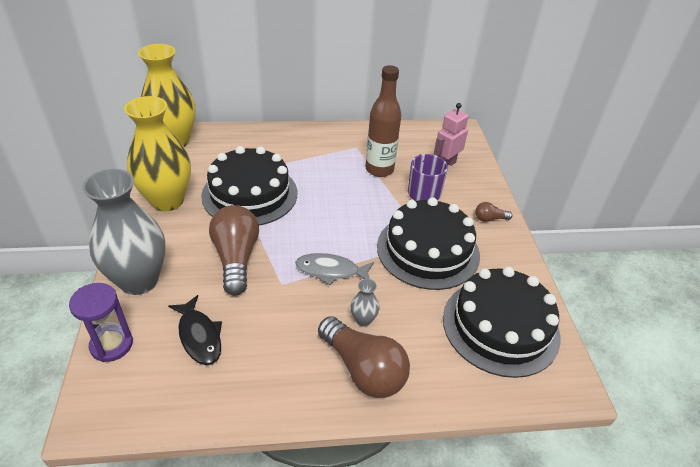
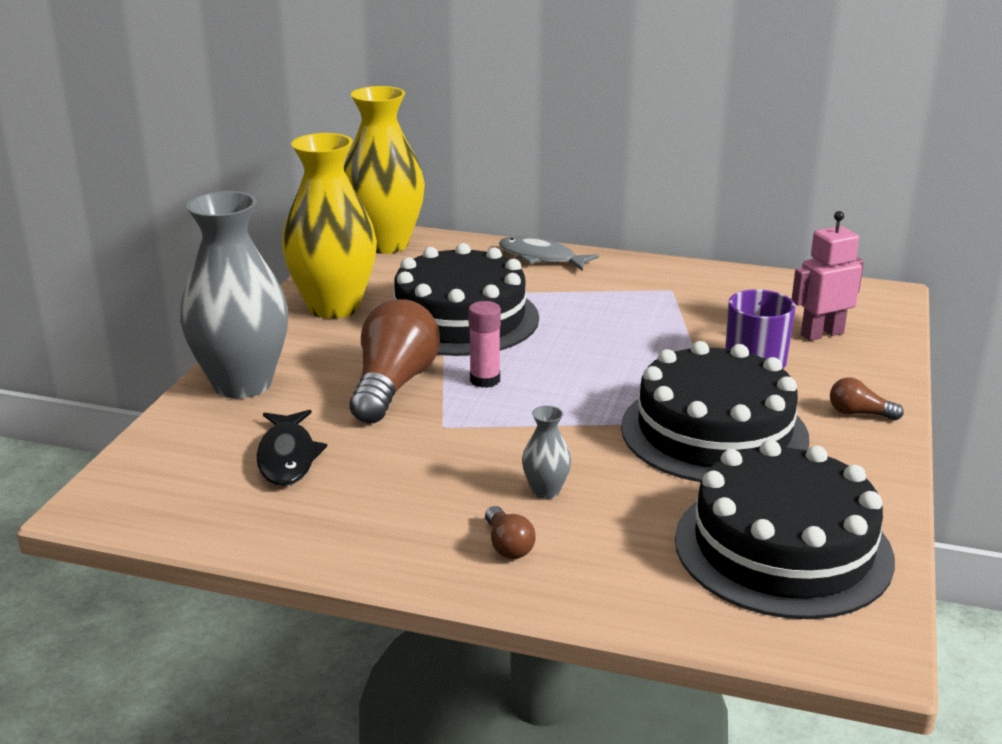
camera: 25 degrees right, 15 degrees down
purple hourglass [69,283,133,362] -> none
grey fish [295,253,374,285] -> grey fish moved to [499,236,599,271]
brown light bulb [318,316,410,398] -> brown light bulb [485,506,536,559], size x0.45
brown bottle [365,65,401,177] -> none
none -> pink glue stick [468,301,501,388]

